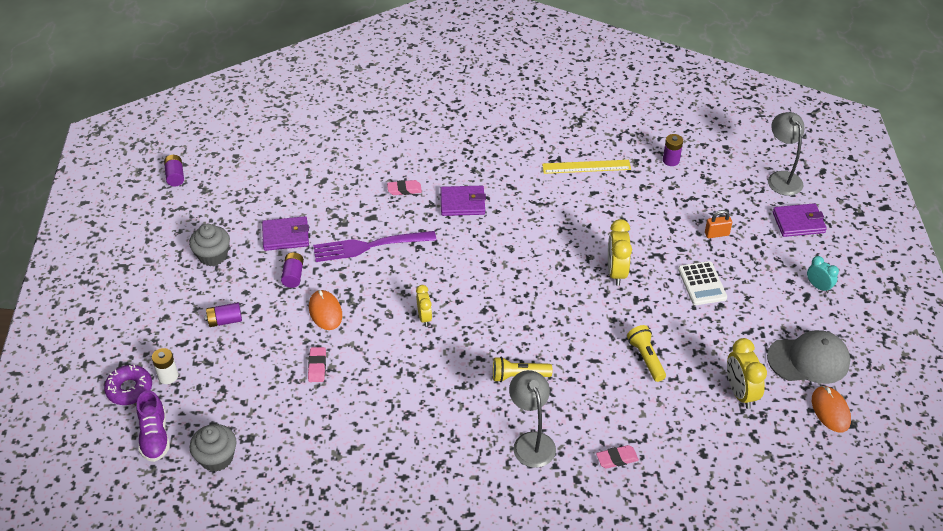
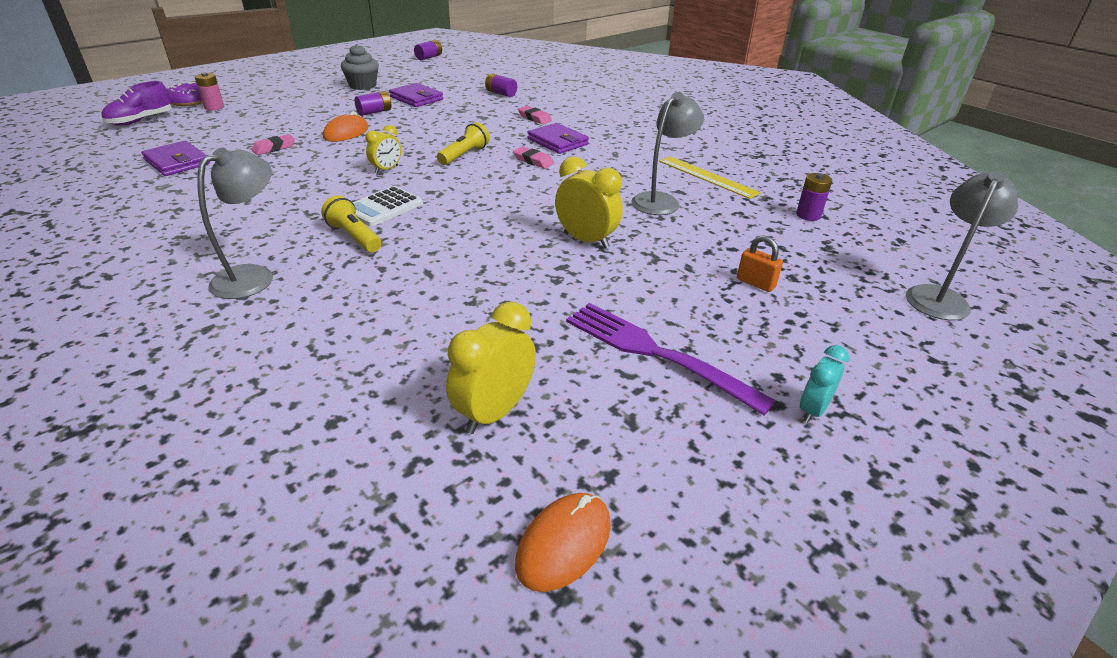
camera: 50 degrees right, 10 degrees down
white battery [152,348,178,384] -> pink battery [195,72,224,110]
grey cupcake [190,424,236,472] -> none
purple battery [205,303,242,327] -> purple battery moved to [485,74,517,97]
purple fork [313,231,436,262] -> purple fork moved to [566,303,776,415]
pink eraser [596,445,639,469] -> pink eraser moved to [513,147,554,169]
yellow clock [608,219,632,286] -> yellow clock turned 75 degrees clockwise [555,156,623,249]
yellow flashlight [627,325,666,382] -> yellow flashlight moved to [437,122,490,165]
white calculator [678,261,727,305] -> white calculator moved to [353,186,423,226]
grey cap [767,330,850,384] -> none
purple wallet [773,203,827,237] -> purple wallet moved to [141,141,210,176]
turquoise clock [807,256,839,293] -> turquoise clock turned 150 degrees counterclockwise [800,345,849,423]
none -> grey lamp [632,92,704,215]

